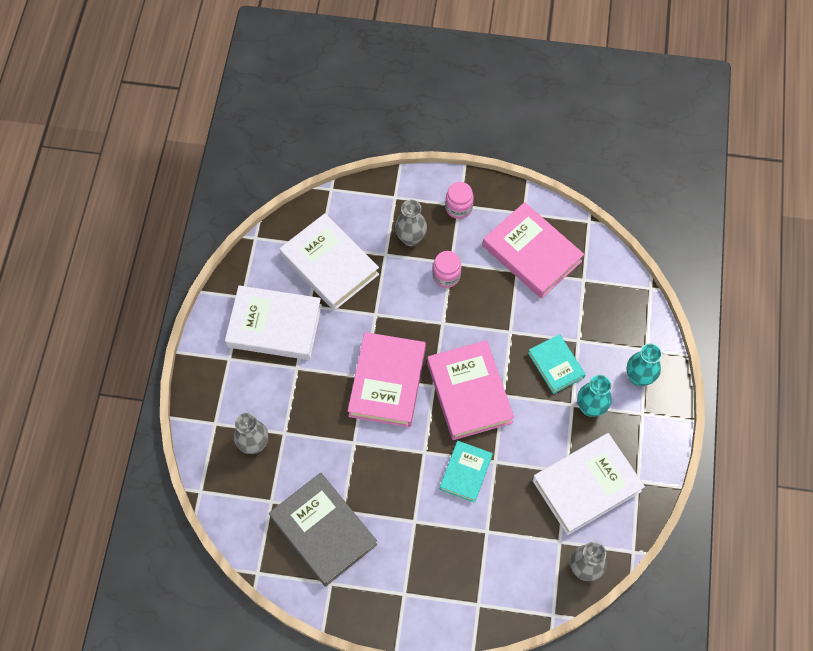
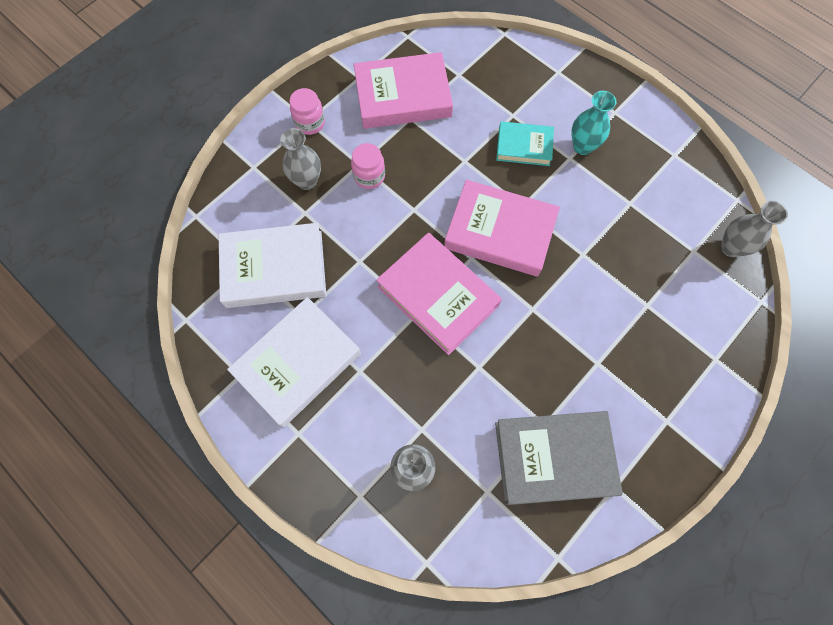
camera: 55 degrees left, 5 degrees up
turquoise book [440,441,493,503] -> none
white book [532,433,645,535] -> none
turquoise vase [627,343,662,386] -> none

